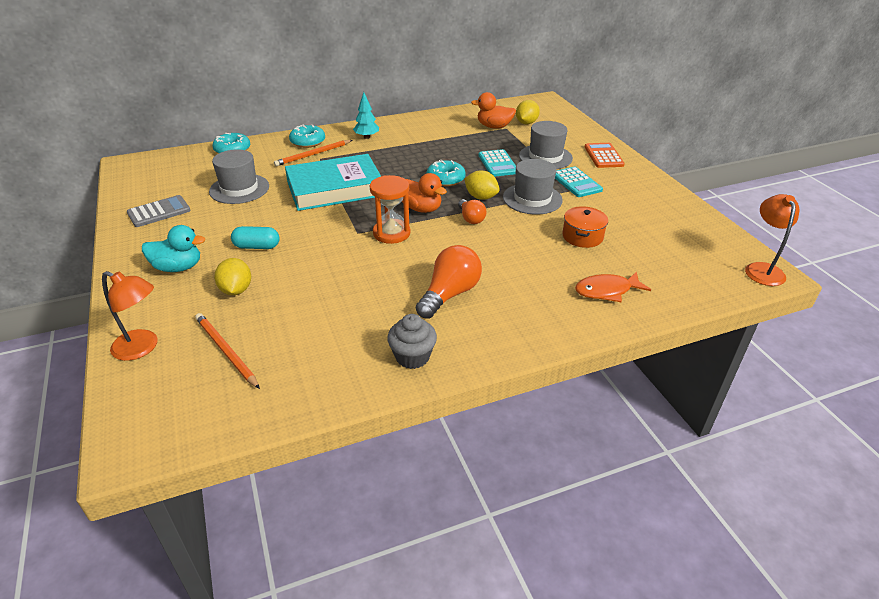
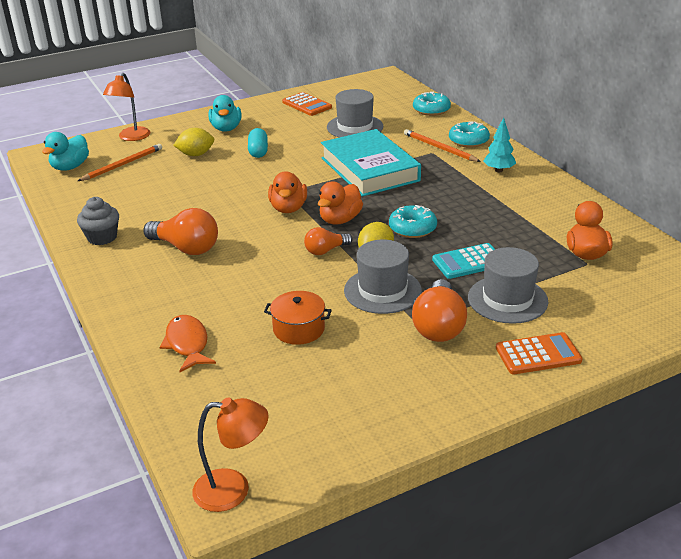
camera: 85 degrees right, 5 degrees down
grey calculator [127,195,191,227] -> orange calculator [282,92,332,116]
orange hourglass [370,175,411,244] -> orange duck [268,171,307,213]
yellow lemon [516,100,540,124] -> none
turquoise calculator [555,167,603,197] -> orange light bulb [412,279,467,342]
none -> turquoise duck [42,132,89,171]

